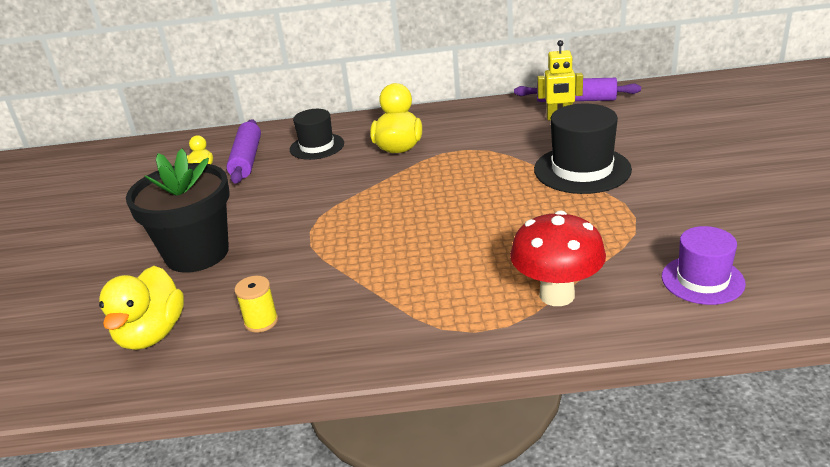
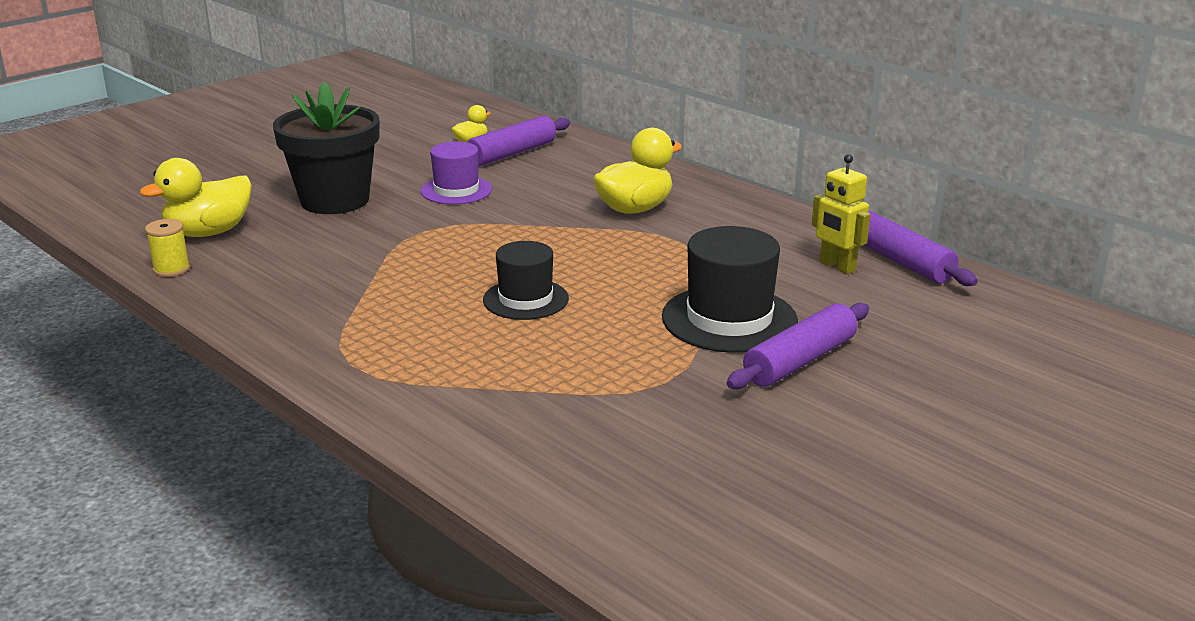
camera: 45 degrees right, 5 degrees down
yellow spool [235,276,278,333] -> yellow spool moved to [145,219,190,277]
black hat [290,109,344,160] -> black hat moved to [483,241,569,320]
red mushroom [510,211,606,306] -> none
purple hat [662,226,746,305] -> purple hat moved to [421,141,492,204]
none -> purple rolling pin [727,303,869,389]

